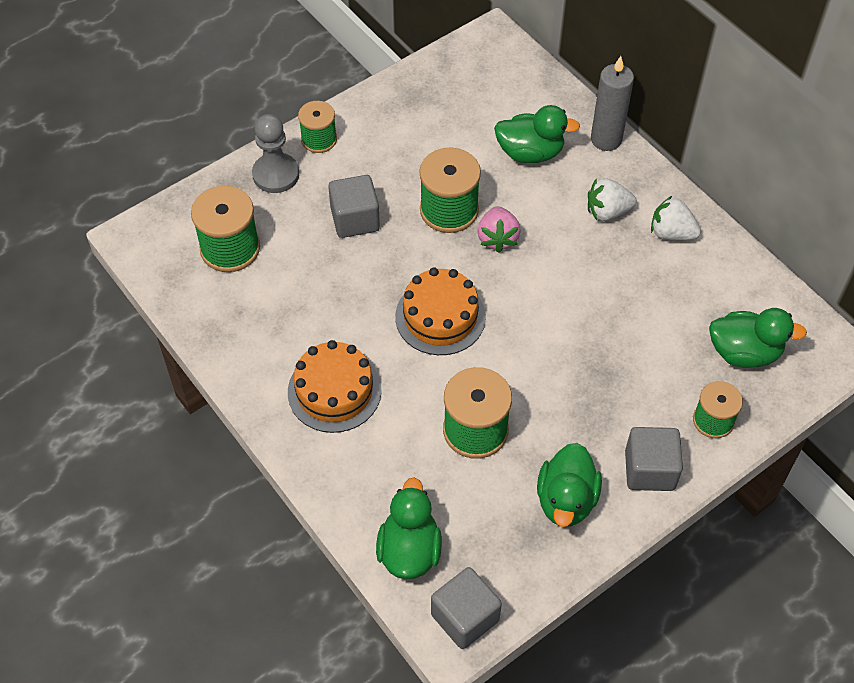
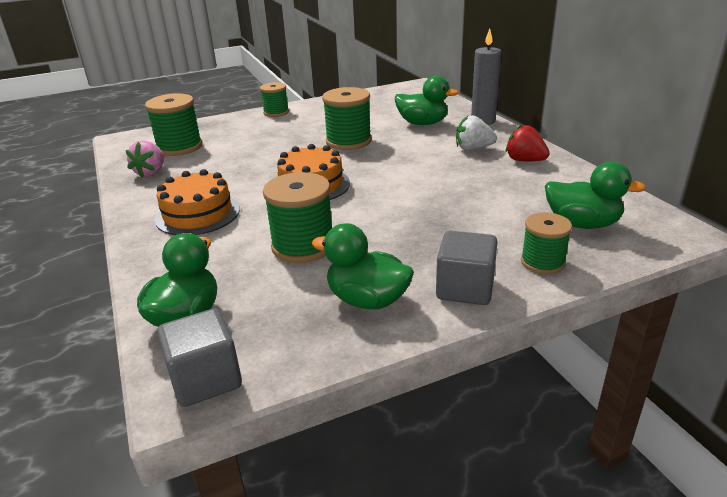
camera: 15 degrees right, 25 degrees down
grey pawn [252,114,299,193] -> none
grey cube [328,175,380,238] -> none
pink strawberry [477,206,521,253] -> pink strawberry moved to [126,141,164,178]
green duck [537,443,602,527] -> green duck turned 90 degrees clockwise [312,223,414,309]
white strawberry [651,196,701,240] -> red strawberry [505,124,550,161]

